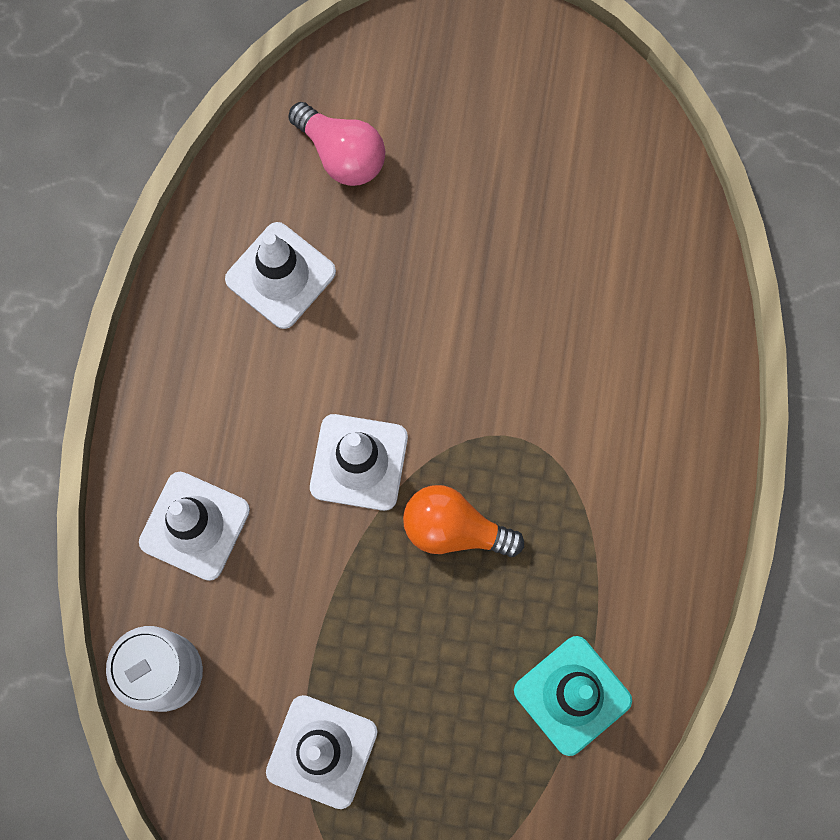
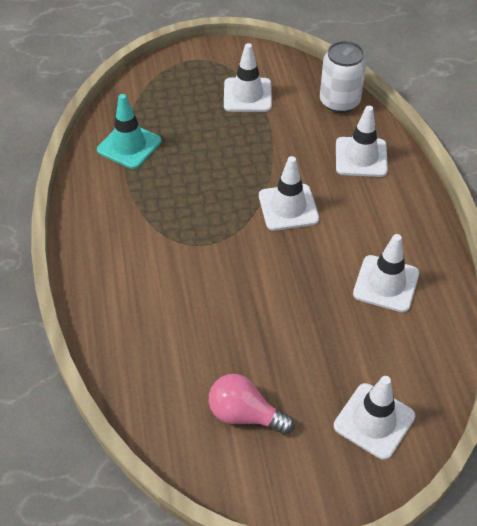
camera: 160 degrees right, 25 degrees down
pink light bulb [288,102,385,186] -> pink light bulb moved to [209,374,294,435]
orange light bulb [403,485,524,557] -> none
none -> white traffic cone [334,376,415,460]

